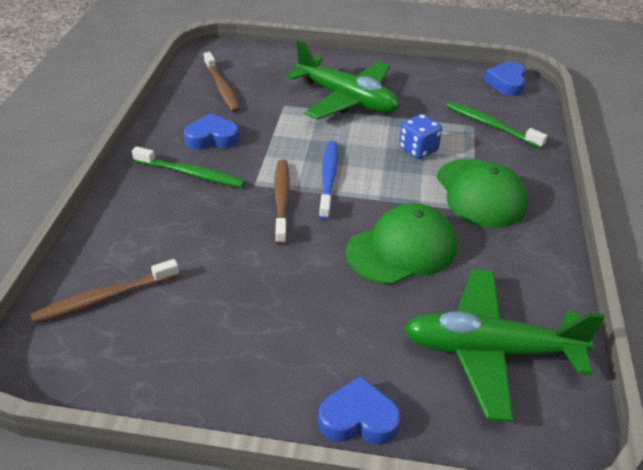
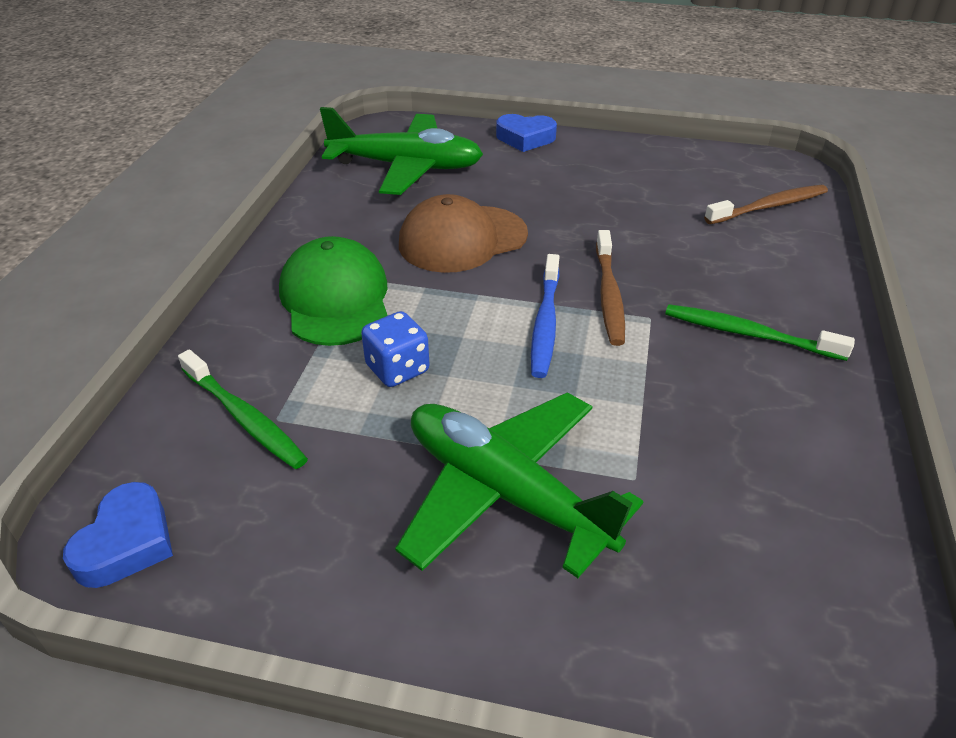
camera: 175 degrees left, 0 degrees up
blue heart [184,113,239,150] -> none
brown toothbrush [204,52,240,112] -> none
green cap [346,203,457,285] -> brown cap [399,194,528,273]

